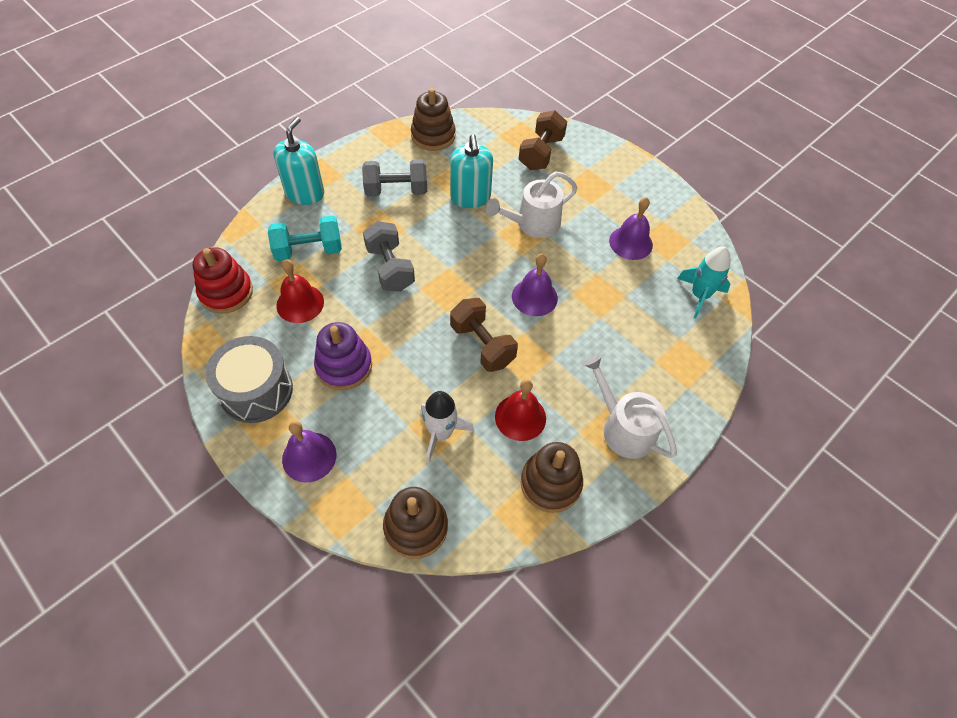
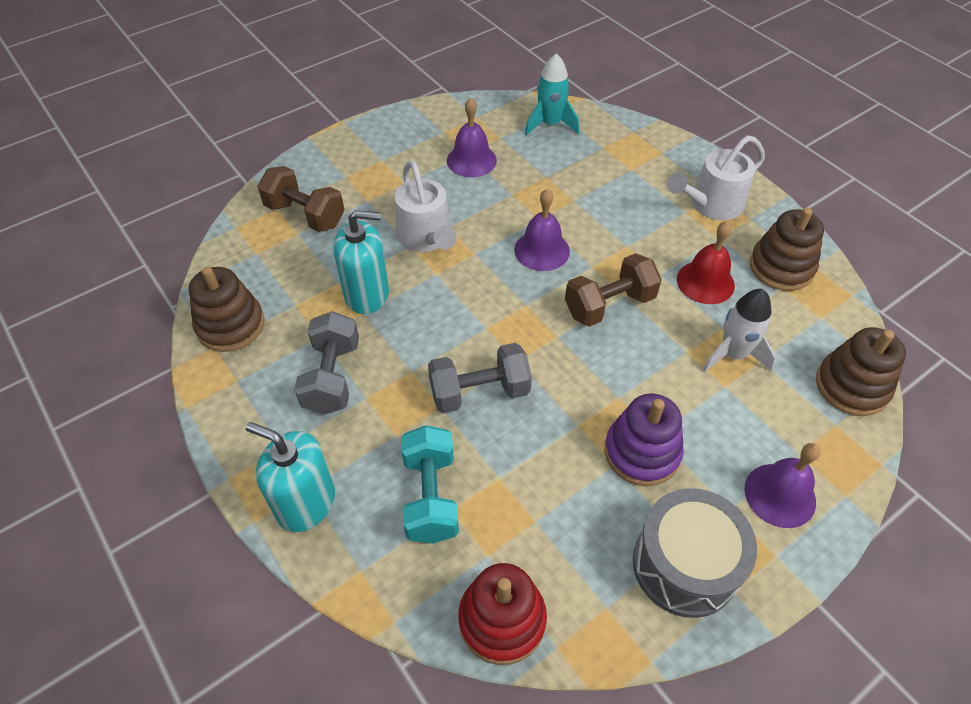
camera: 80 degrees left, 5 degrees down
red bell [276,259,324,323] -> none

